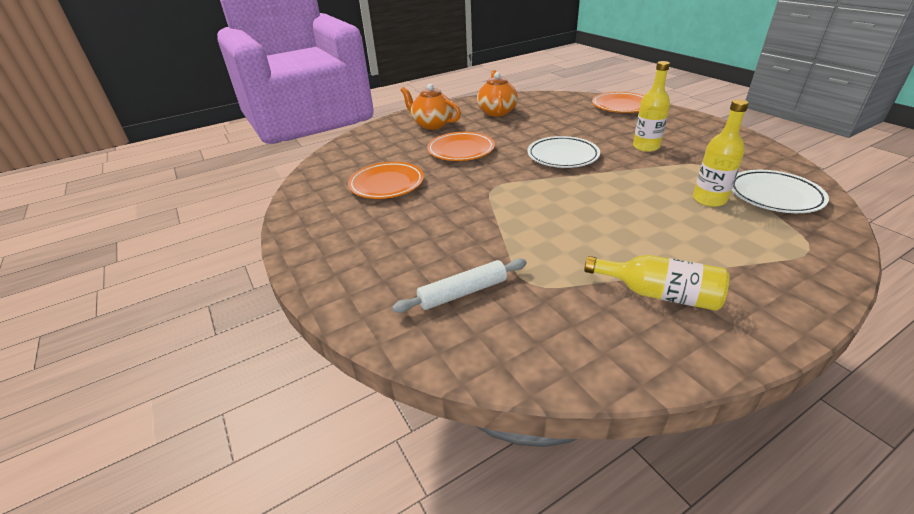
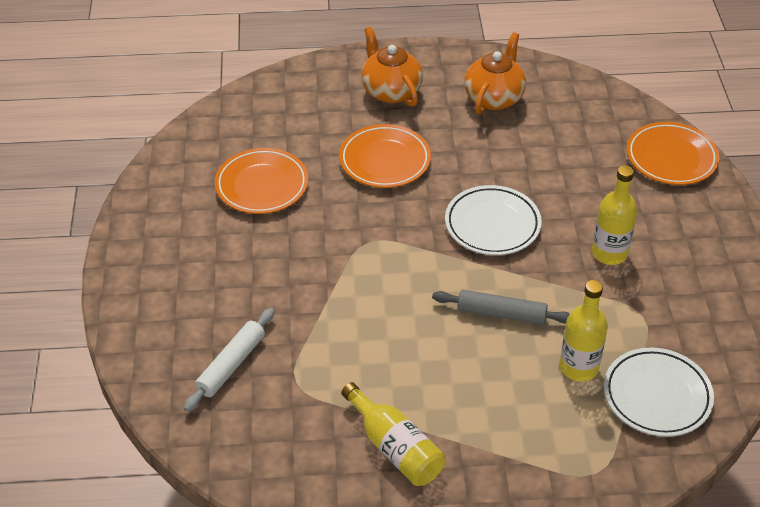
camera: 25 degrees right, 10 degrees up
white rolling pin [392,258,527,313] -> white rolling pin turned 60 degrees counterclockwise [184,308,274,412]
none -> grey rolling pin [432,290,570,325]

